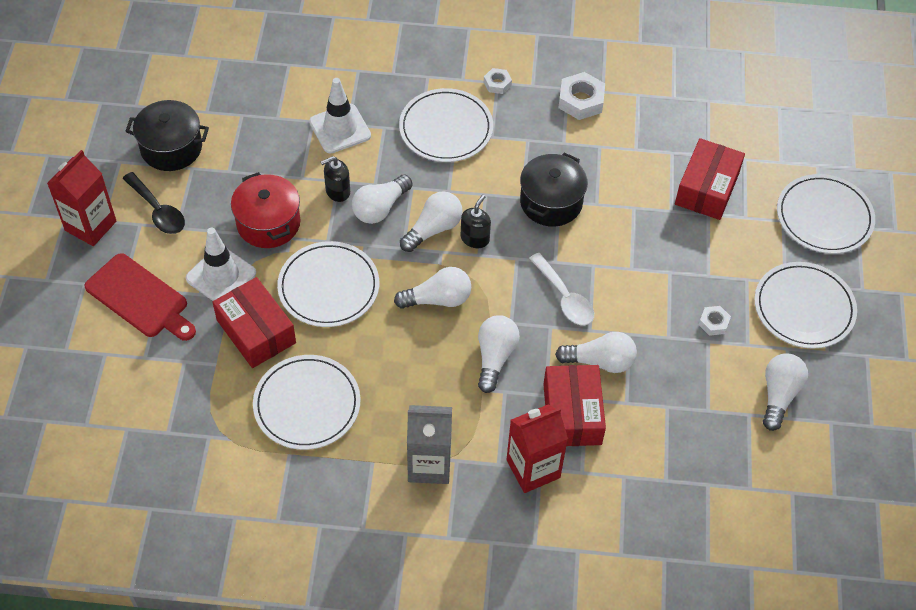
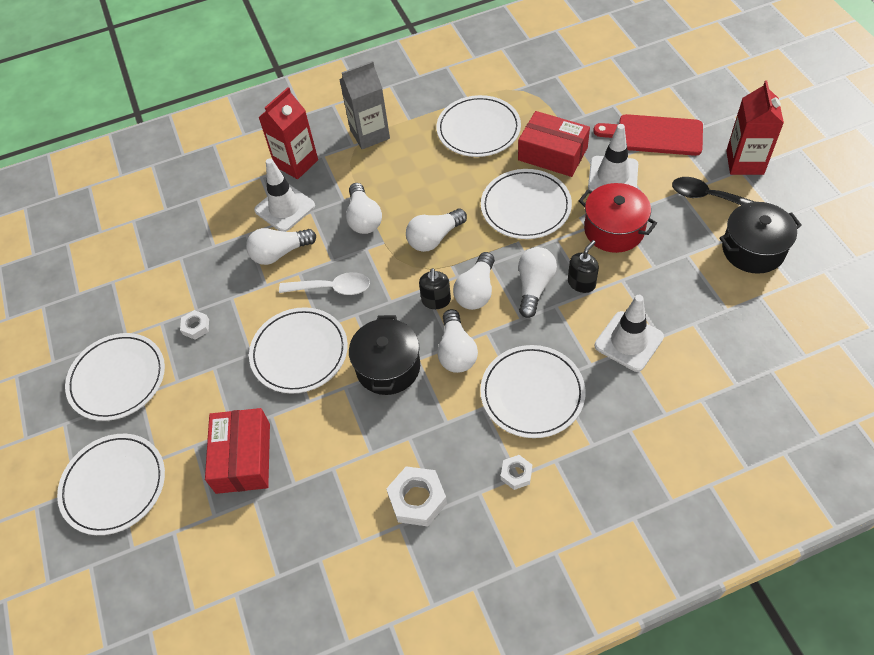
camera: 160 degrees right, 0 degrees up
white spoon [529,253,594,325] -> white spoon turned 150 degrees clockwise [279,272,370,295]
red box [543,365,606,446] -> white traffic cone [254,158,315,232]
white light bulb [763,353,808,431] -> white light bulb moved to [437,309,478,373]
none -> white plate [249,307,348,394]

